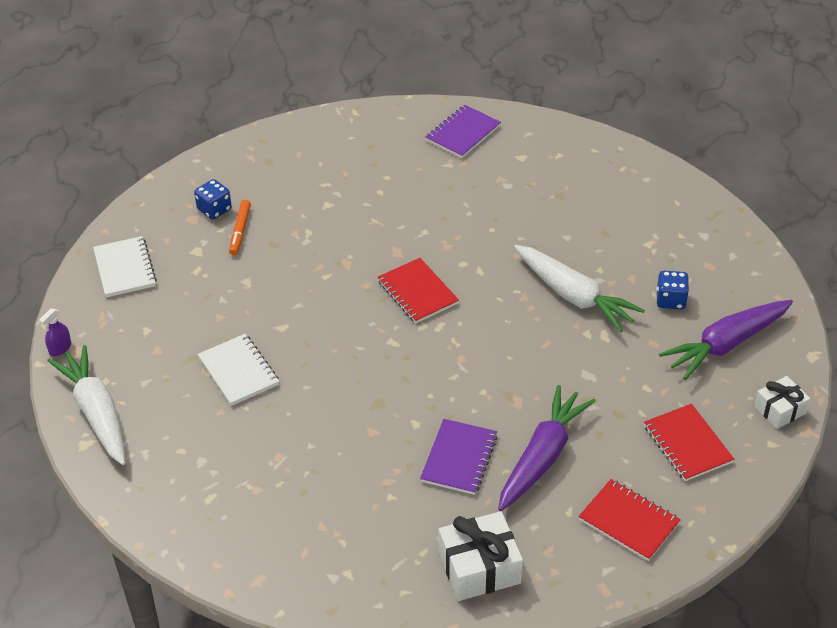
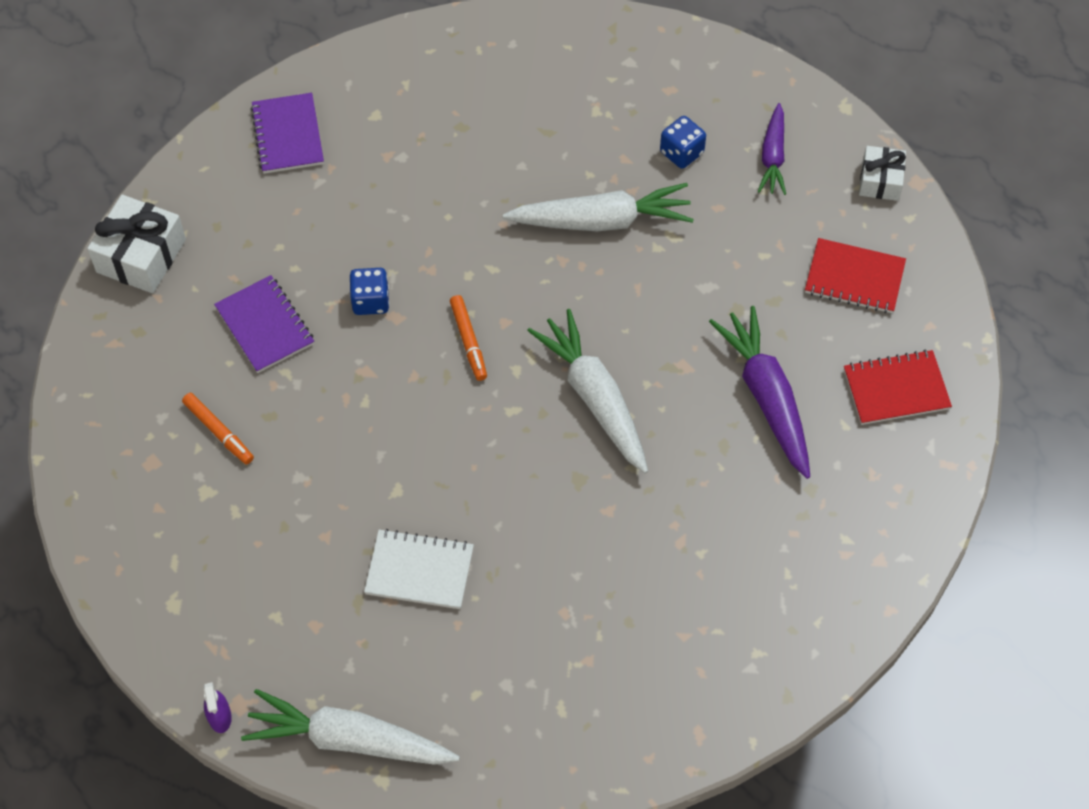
camera: 50 degrees left, 15 degrees up
white notebook [93,236,157,297] -> none
blue dice [194,179,232,220] -> blue dice moved to [350,268,389,315]
red notebook [377,258,459,323] -> orange marker [450,295,487,381]
purple notebook [420,419,497,495] -> purple notebook moved to [214,275,314,373]
white gift [439,511,523,601] -> white gift moved to [87,195,186,293]
purple carrot [659,300,793,380] -> purple carrot [758,103,786,195], size x0.60
none -> white carrot [527,309,648,473]

